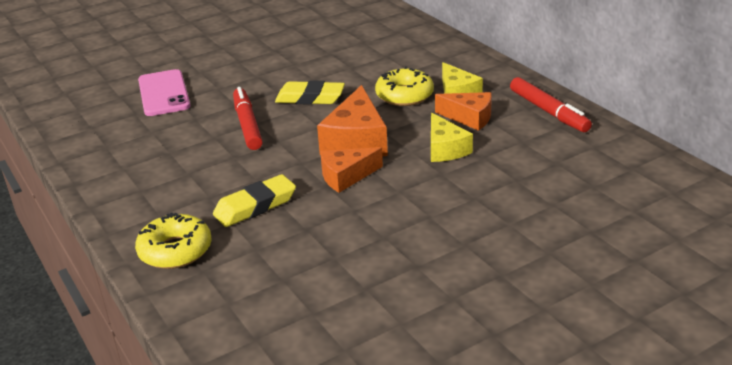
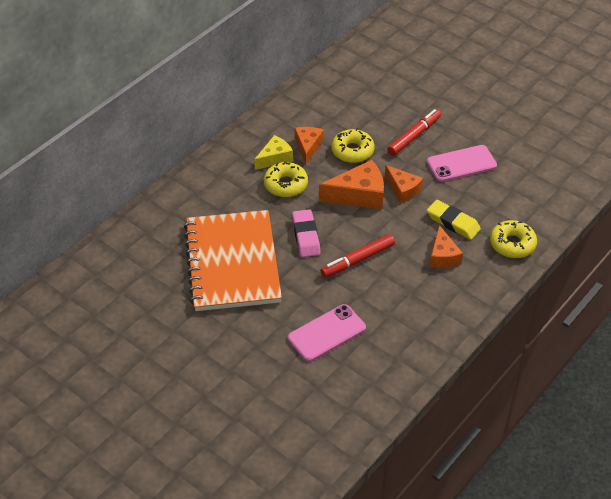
camera: 110 degrees left, 15 degrees up
yellow eraser [275,80,345,105] -> pink eraser [292,209,321,257]
yellow cheese [431,113,473,162] -> yellow donut [331,128,374,163]
red marker [510,77,592,132] -> red marker moved to [387,109,441,156]
none -> orange notebook [184,210,282,311]
none -> pink phone [427,145,497,182]
none -> orange cheese [430,225,463,268]

